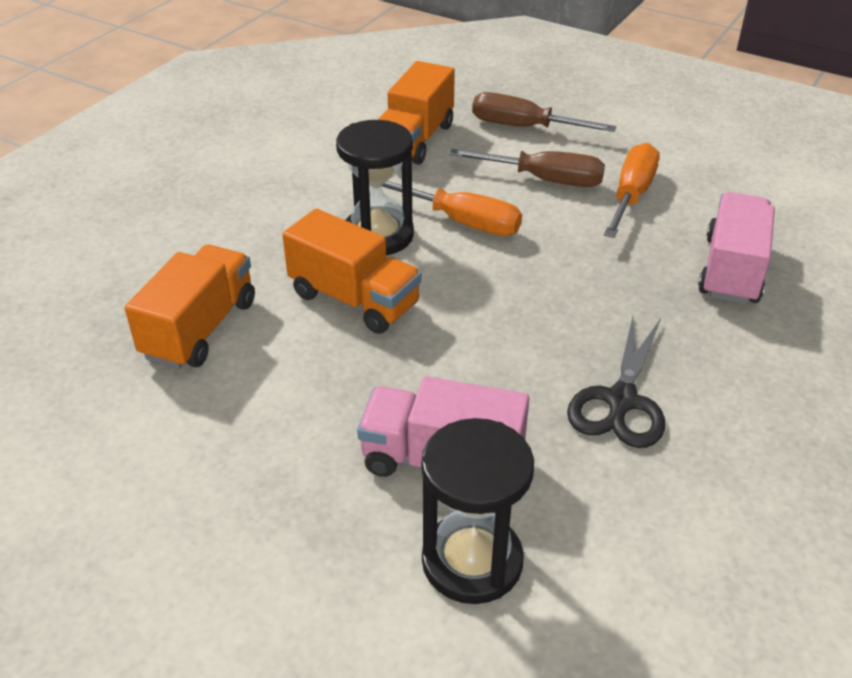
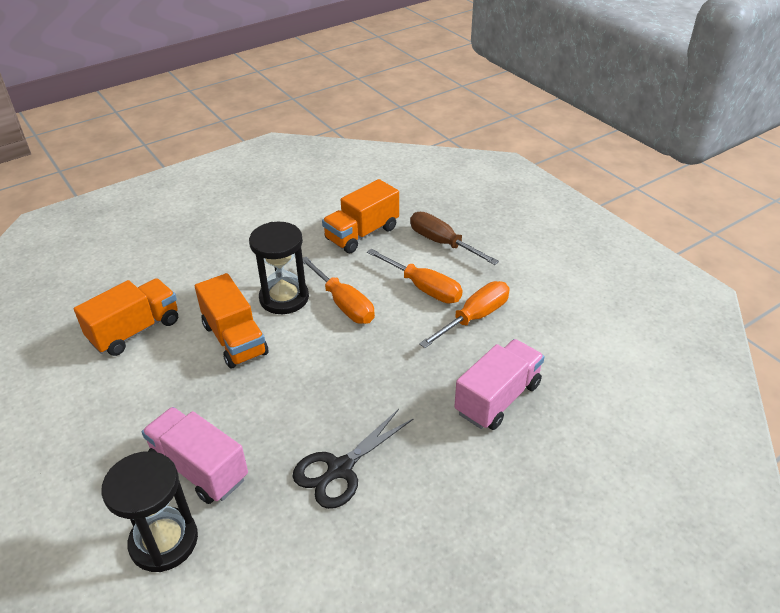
camera: 25 degrees right, 0 degrees up
brown screwdriver [450,149,605,187] -> orange screwdriver [367,249,463,303]

